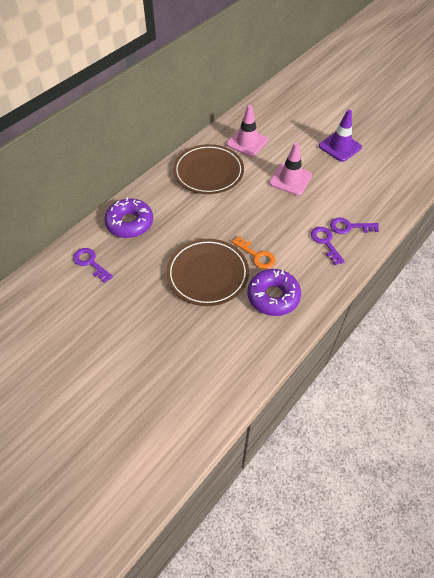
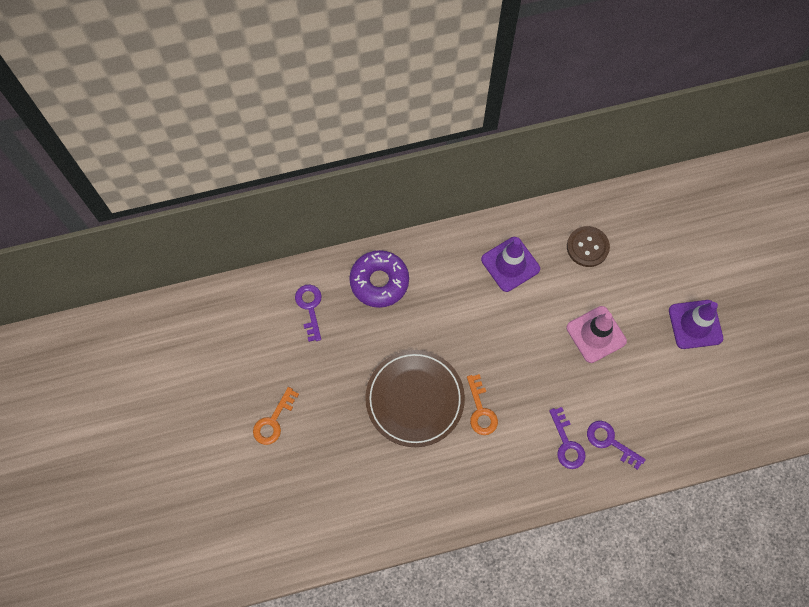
camera: 35 degrees right, 15 degrees up
brown plate [173,144,244,194] -> purple traffic cone [481,237,540,292]
pink traffic cone [227,105,268,157] -> brown button [567,226,610,267]
purple donut [247,269,301,316] -> none
purple key [311,227,345,265] -> purple key turned 150 degrees clockwise [549,407,586,469]
none -> orange key [253,387,299,445]

